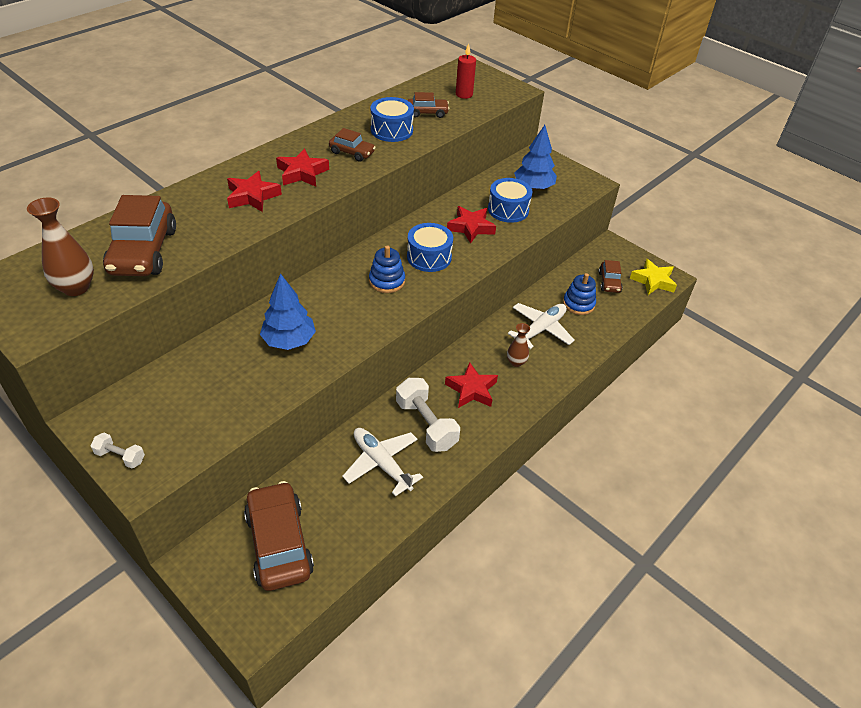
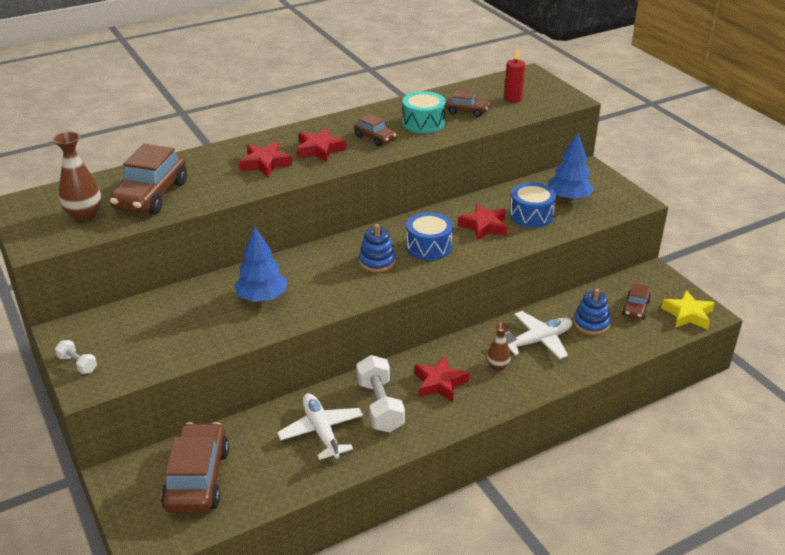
camera: 20 degrees right, 10 degrees down
blue drum [370,97,414,142] -> turquoise drum [402,91,446,133]

